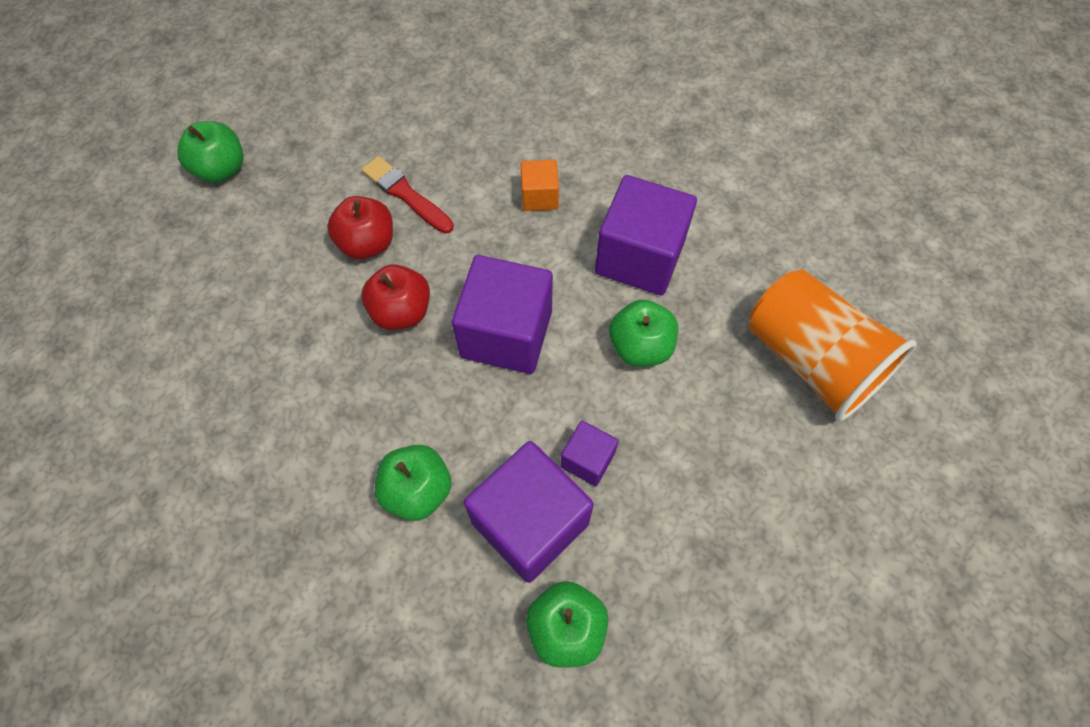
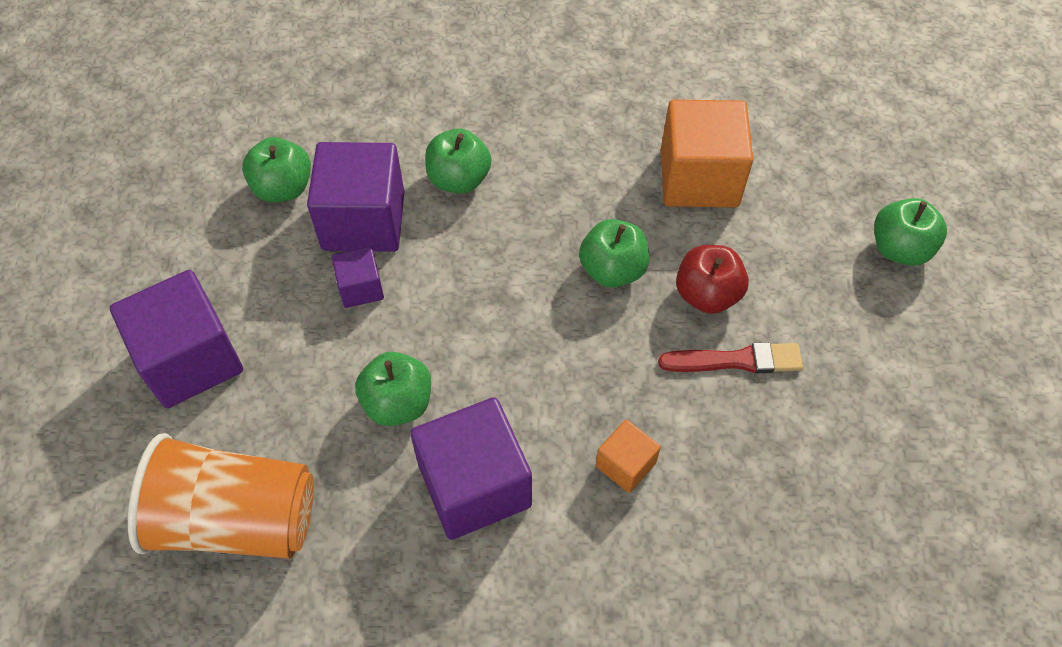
camera: 135 degrees right, 5 degrees down
red apple [361,264,430,330] -> green apple [579,219,649,288]
purple cube [452,255,553,374] -> purple cube moved to [110,270,243,408]
none -> orange cube [661,100,753,207]

